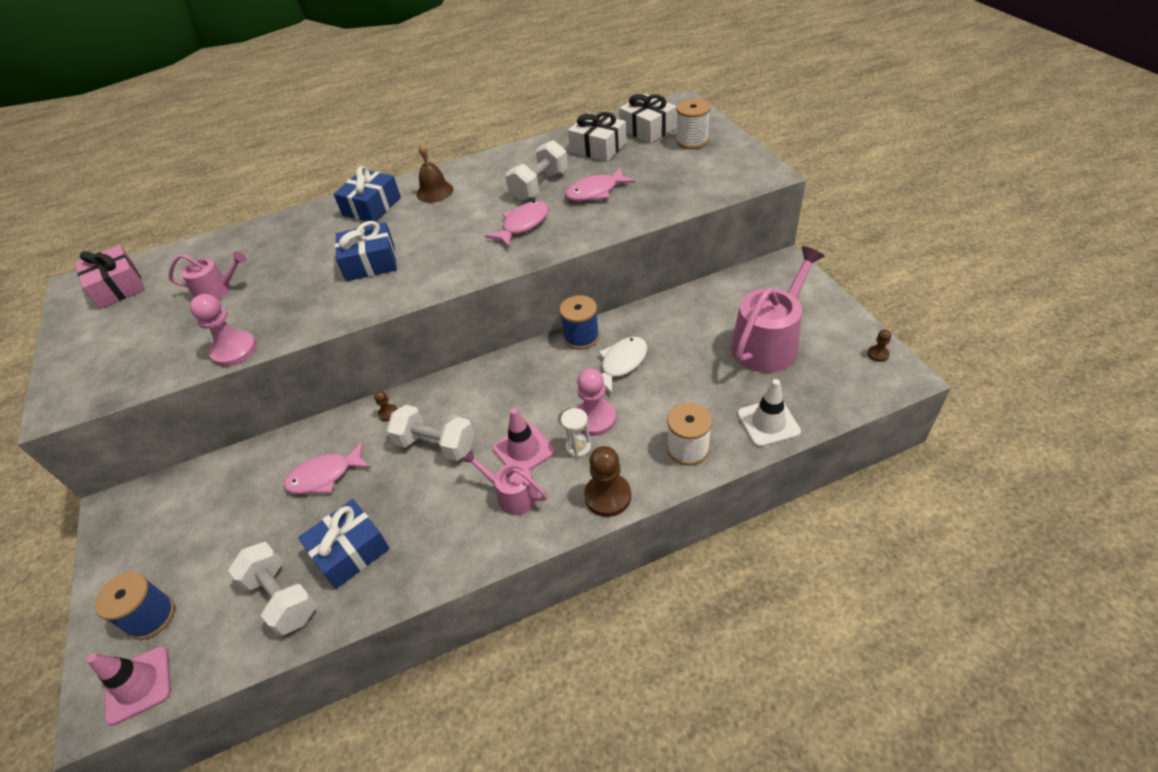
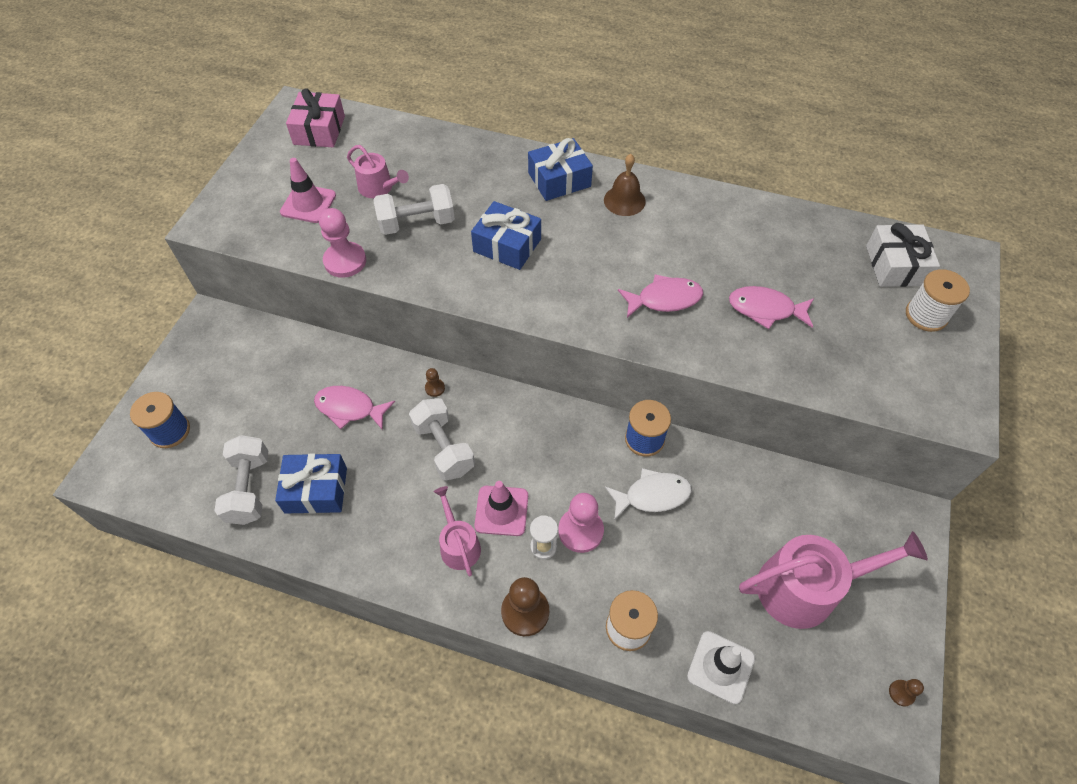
camera: 35 degrees right, 10 degrees up
pink traffic cone [87,646,171,726] -> pink traffic cone moved to [280,158,336,223]
white dumbbell [505,140,568,201] -> white dumbbell moved to [373,184,455,235]
white gift [568,112,627,162] -> none

